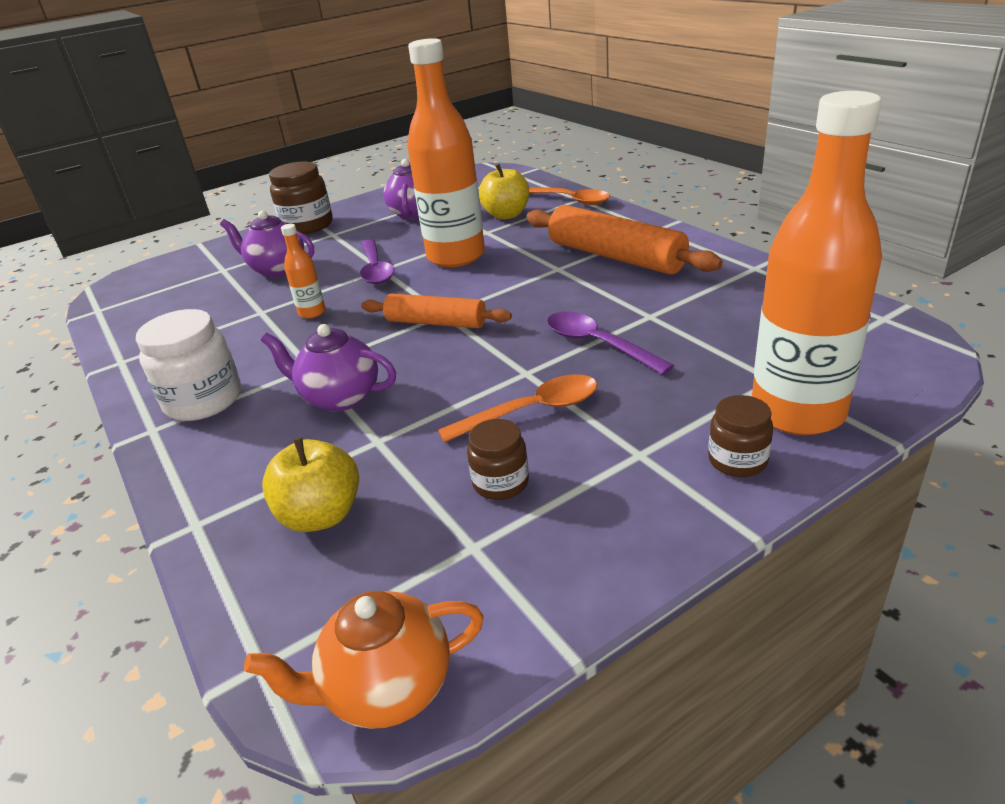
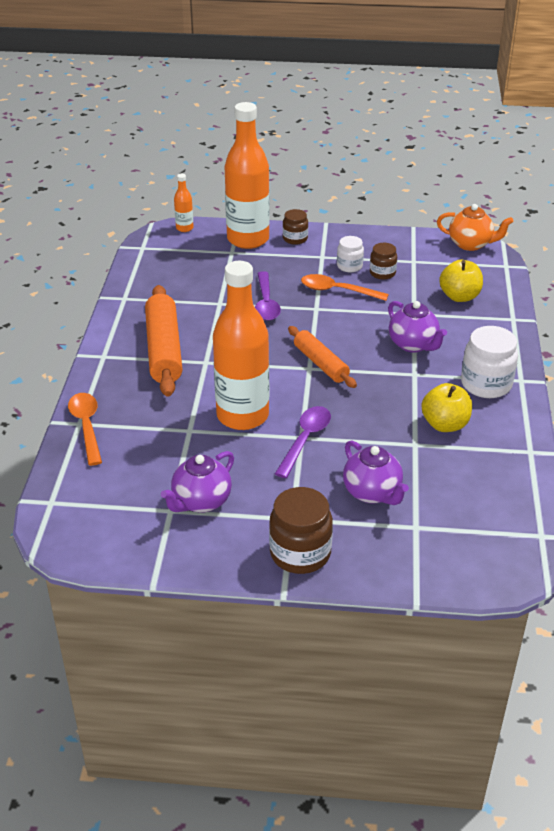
camera: 145 degrees left, 5 degrees up
orange bottle [281,224,326,319] -> orange bottle moved to [174,174,194,232]
yellow apple [479,164,529,220] -> yellow apple moved to [421,383,472,432]
none -> white jar [337,236,364,272]

